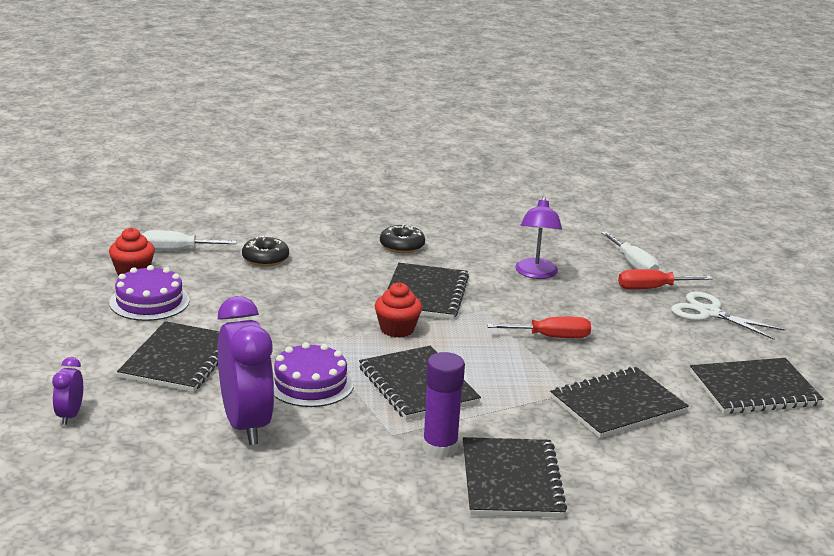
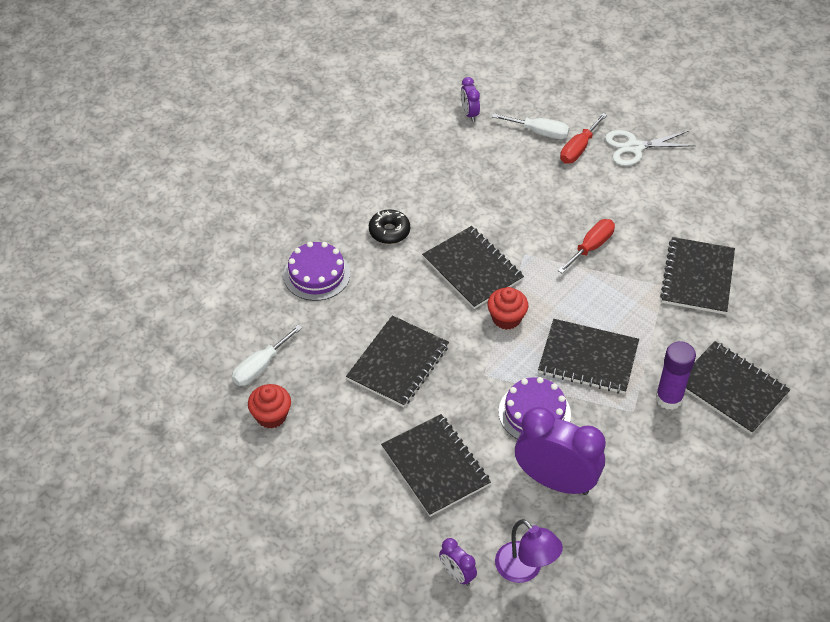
camera: 45 degrees left, 25 degrees up
purple cake [109,265,190,321] -> purple cake moved to [283,242,350,301]
black donut [242,236,289,267] -> none
purple lamp [515,196,562,279] -> purple lamp moved to [495,519,563,583]
black notebook [690,358,824,414] -> black notebook moved to [346,315,449,407]
none -> purple clock [461,77,480,122]

